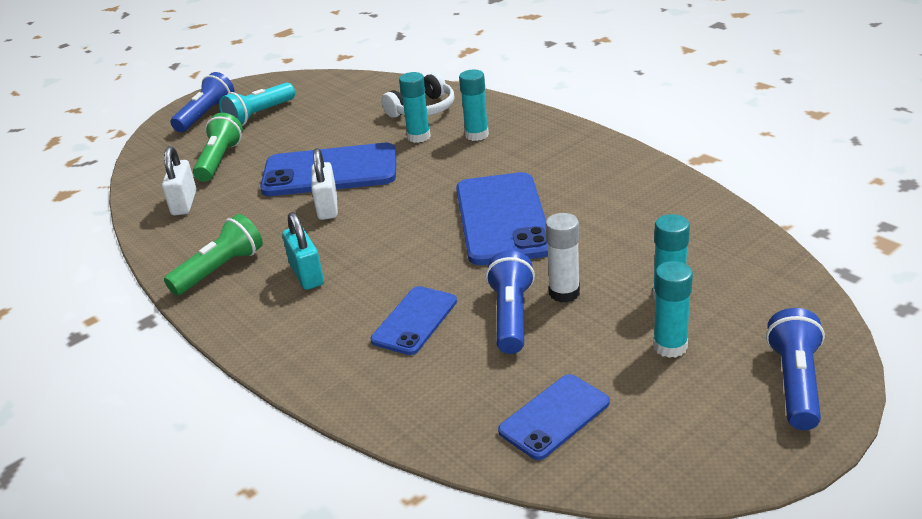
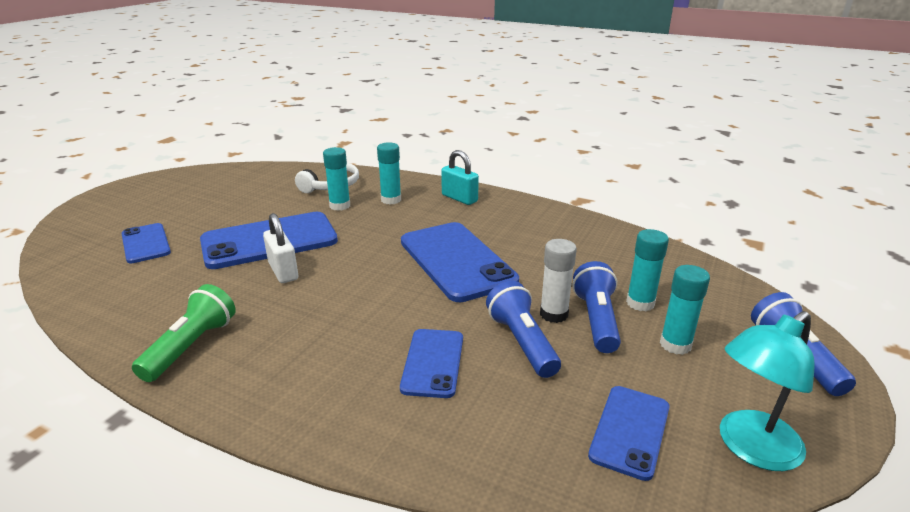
camera: 25 degrees left, 5 degrees down
white padlock [162,146,197,215] -> none
blue flashlight [170,72,234,132] -> blue flashlight moved to [573,261,621,353]
green flashlight [193,113,243,182] -> blue phone [121,223,171,263]
turquoise flashlight [219,82,295,126] -> none
turquoise padlock [282,212,324,290] -> turquoise padlock moved to [441,150,479,205]
none -> turquoise lamp [720,311,815,471]

